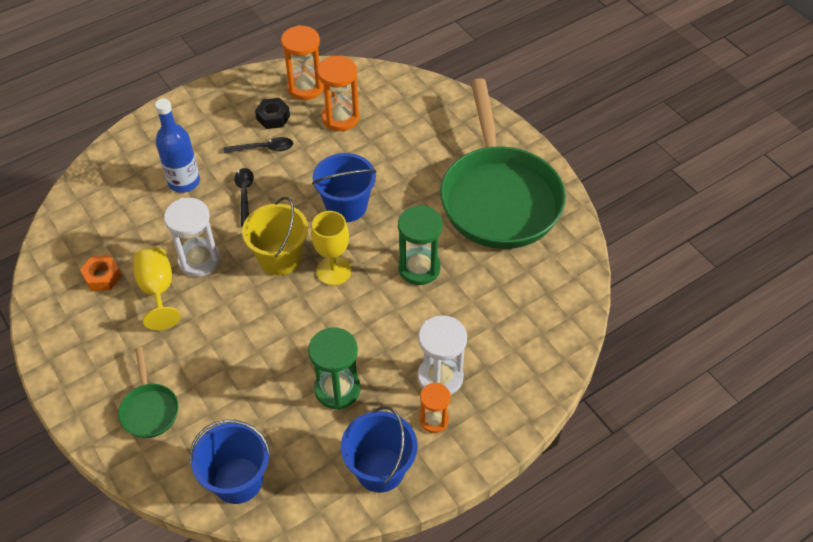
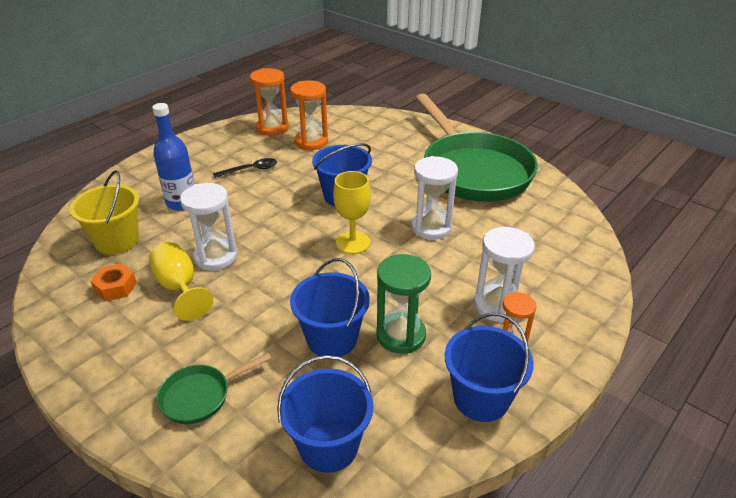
camera: 15 degrees left, 15 degrees down
green pan [118,347,178,438] -> green pan turned 90 degrees clockwise [157,353,272,424]
black spoon [234,168,254,227] -> none
yellow bucket [242,197,308,275] -> yellow bucket moved to [69,170,139,255]
black nut [255,98,290,129] -> none
green hourglass [398,205,443,285] -> white hourglass [411,156,458,240]
none -> blue bucket [290,258,370,357]

